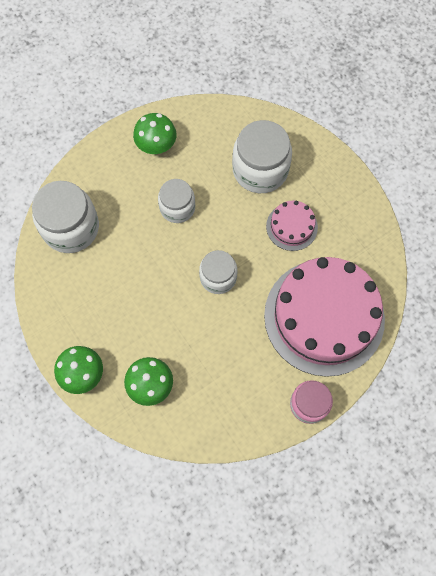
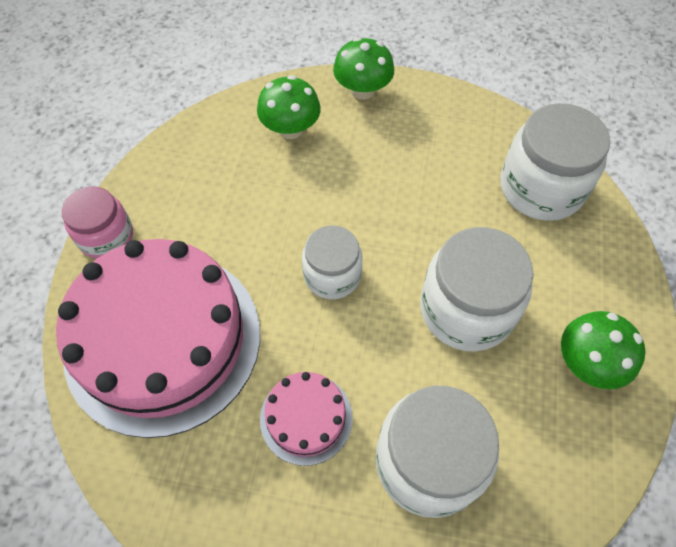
camera: 135 degrees right, 10 degrees down
white jar [158,179,195,223] -> white jar [420,227,534,352], size x1.61

